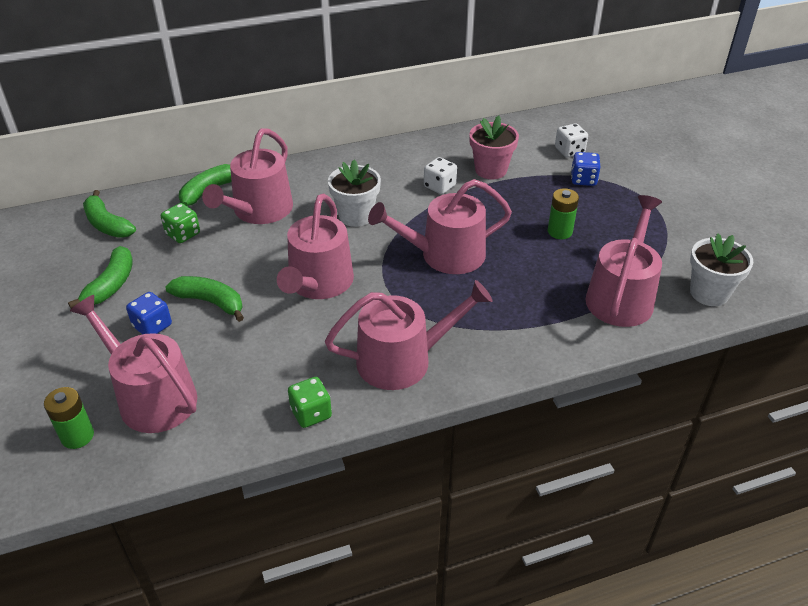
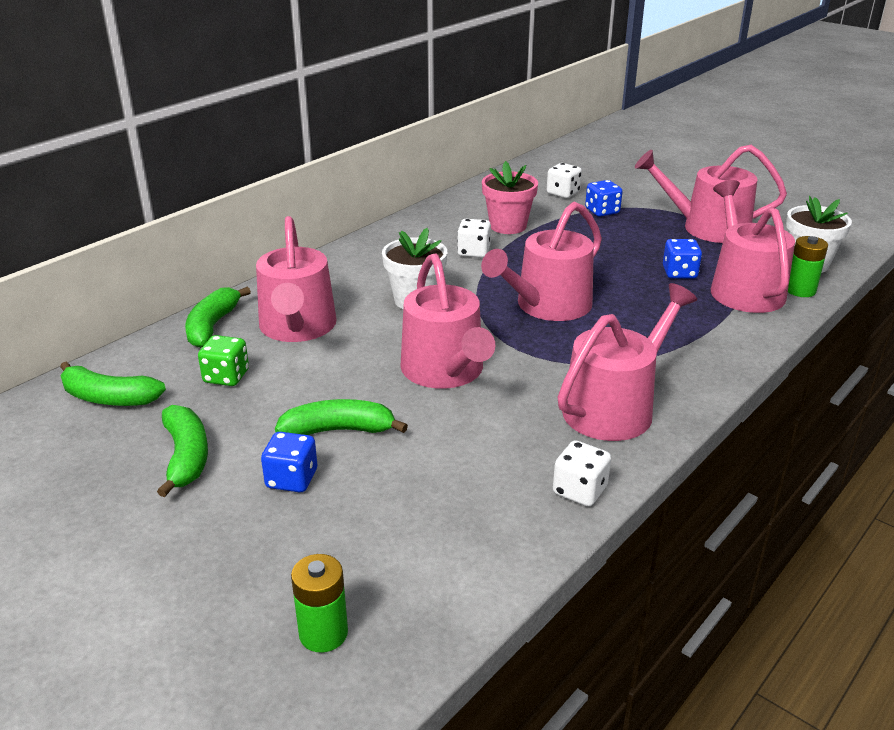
camera: 30 degrees left, 10 degrees down
pink watering can [70,295,197,433] -> pink watering can moved to [635,145,787,243]
green dice [288,377,332,428] -> white dice [553,440,611,507]
green battery [548,188,579,239] -> green battery moved to [788,236,828,297]
none -> blue dice [663,239,702,279]

